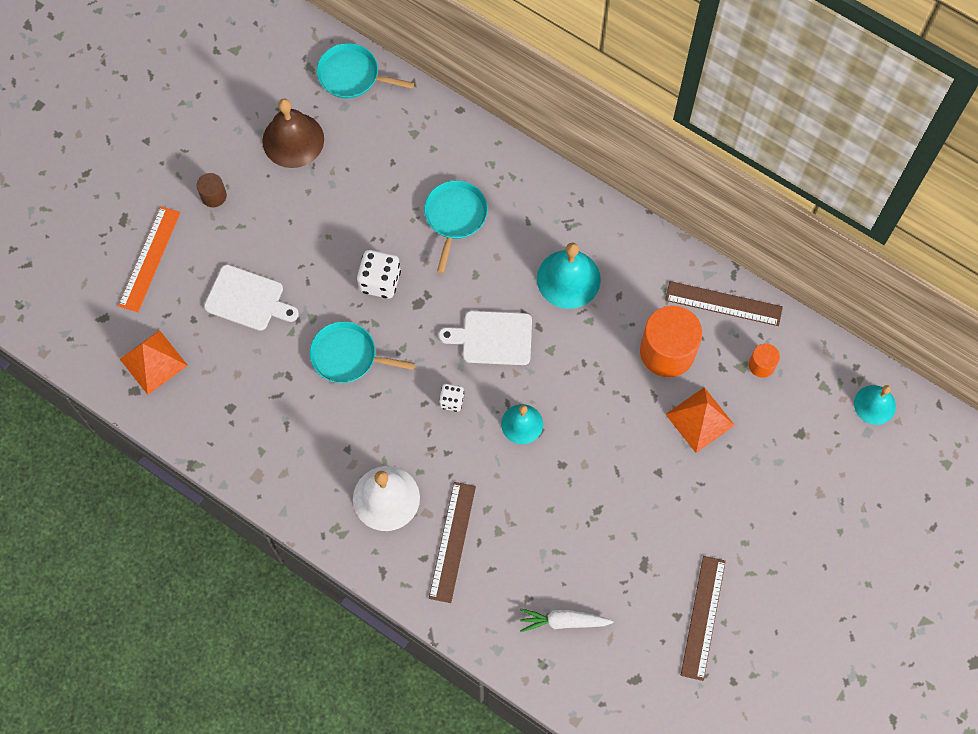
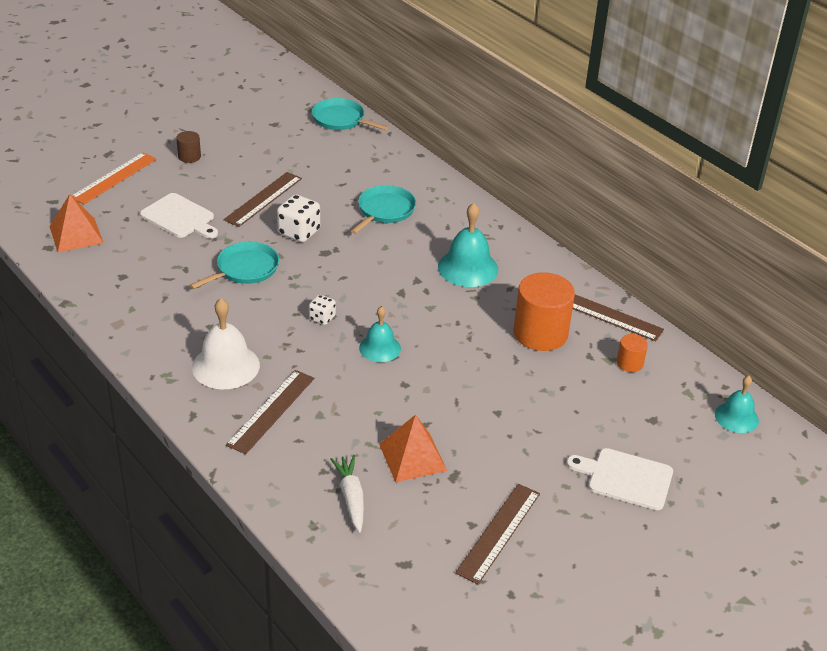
camera: 15 degrees right, 30 degrees down
brown bell [262,98,324,168] -> none
turquoise pan [310,321,415,383] -> turquoise pan turned 105 degrees clockwise [190,242,279,289]
white cutting board [439,311,532,365] -> white cutting board moved to [567,448,673,510]
white carrot [520,608,614,632] -> white carrot turned 60 degrees clockwise [330,455,364,533]
orange pyramid [665,387,735,453] -> orange pyramid moved to [379,415,447,482]
none -> brown ruler [224,172,302,227]

